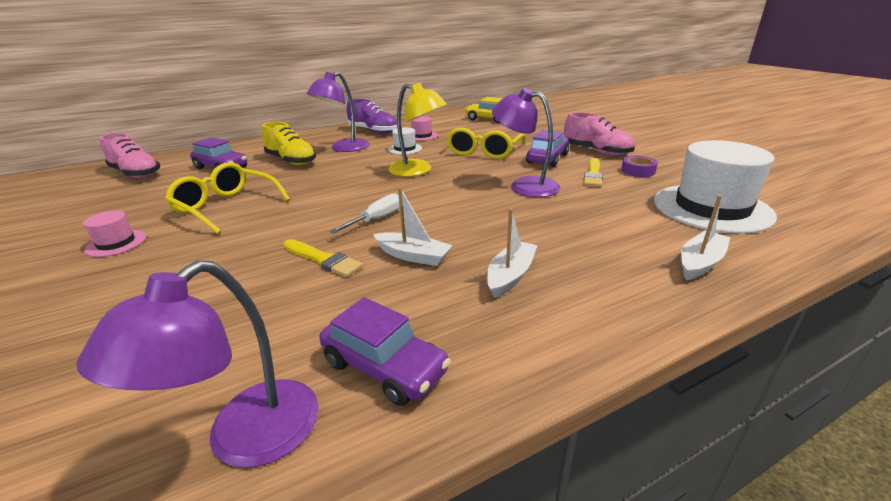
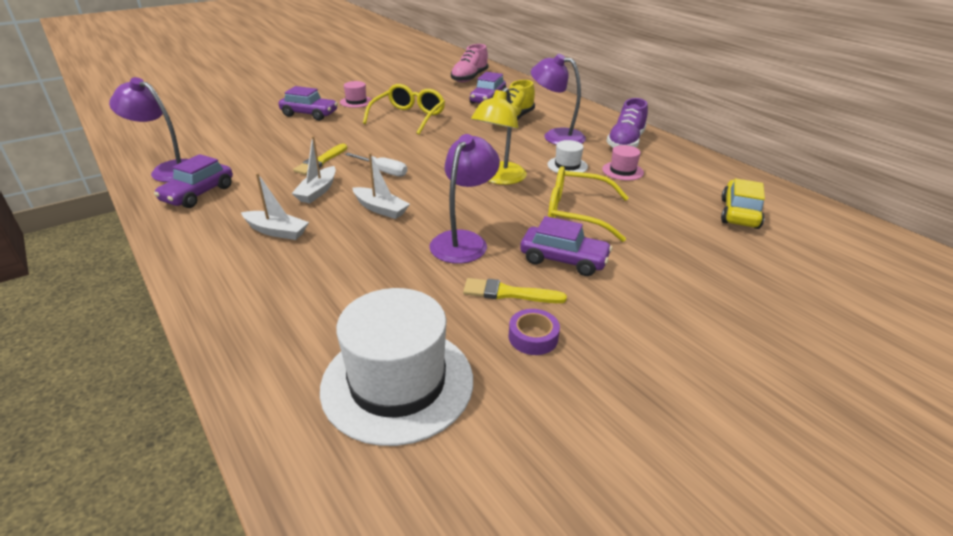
camera: 80 degrees right, 5 degrees up
pink shoe [564,112,635,155] -> none
white boat [681,195,730,280] -> white boat moved to [352,153,410,219]
none -> purple car [279,86,338,121]

